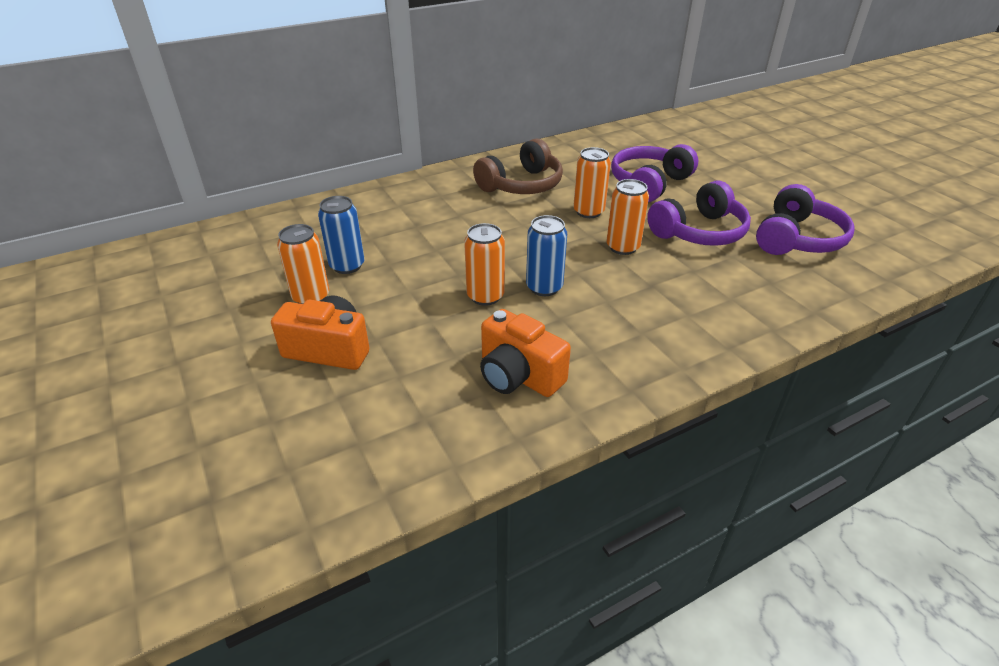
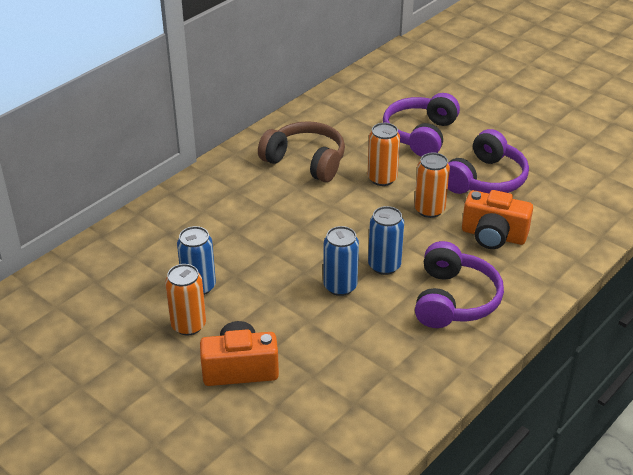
camera: 20 degrees left, 0 degrees up
orange can [464,223,505,306] -> blue can [323,226,359,296]
brown headphones [473,138,563,194] -> brown headphones turned 90 degrees counterclockwise [258,121,345,182]
orange camera [480,309,571,397] -> orange camera moved to [462,190,533,249]
purple headphones [756,184,855,255] -> purple headphones moved to [415,241,504,328]

